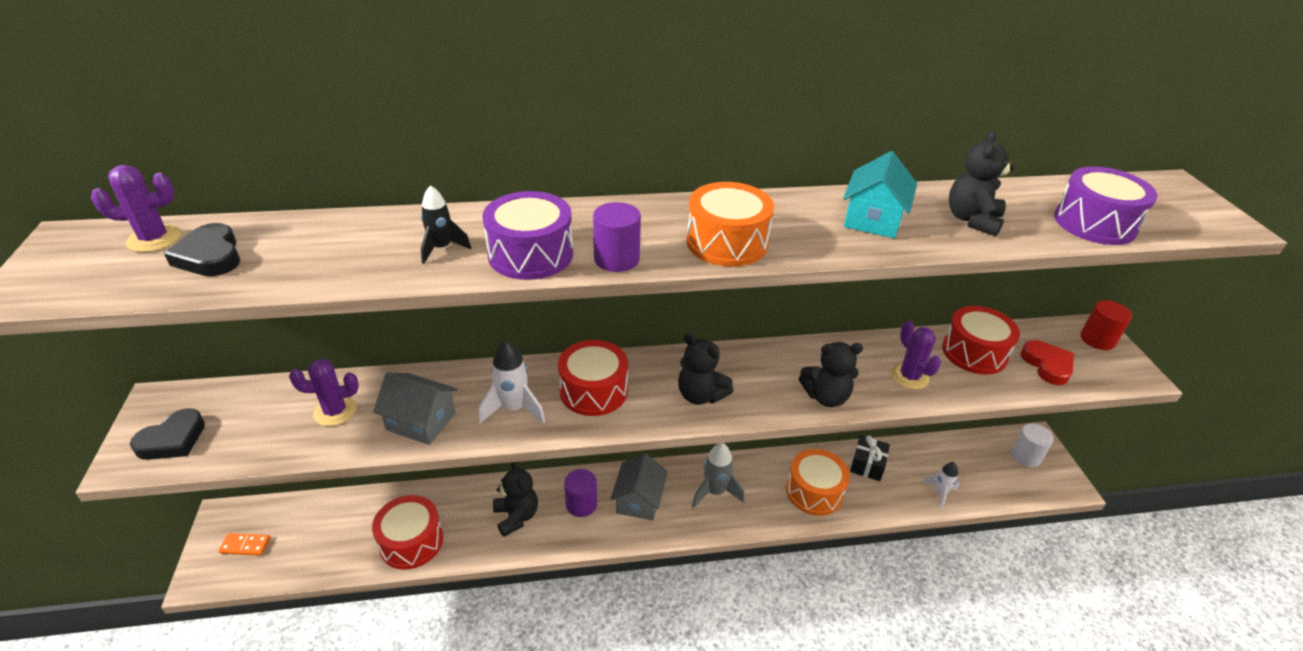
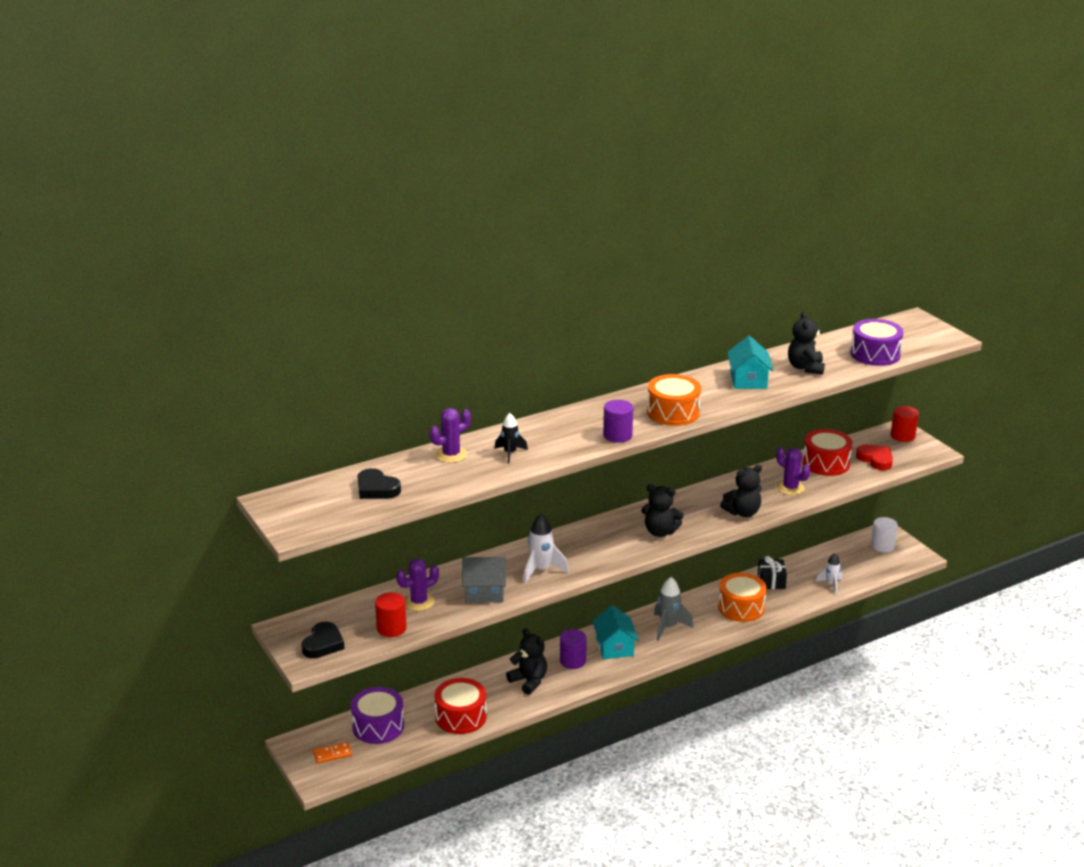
camera: 20 degrees left, 10 degrees down
purple cactus [91,165,181,252] -> purple cactus moved to [430,408,471,463]
purple drum [482,191,573,280] -> purple drum moved to [351,687,404,744]
red drum [558,340,628,416] -> none
grey house [611,453,668,521] -> turquoise house [592,605,639,659]
none -> red cylinder [375,592,407,637]

